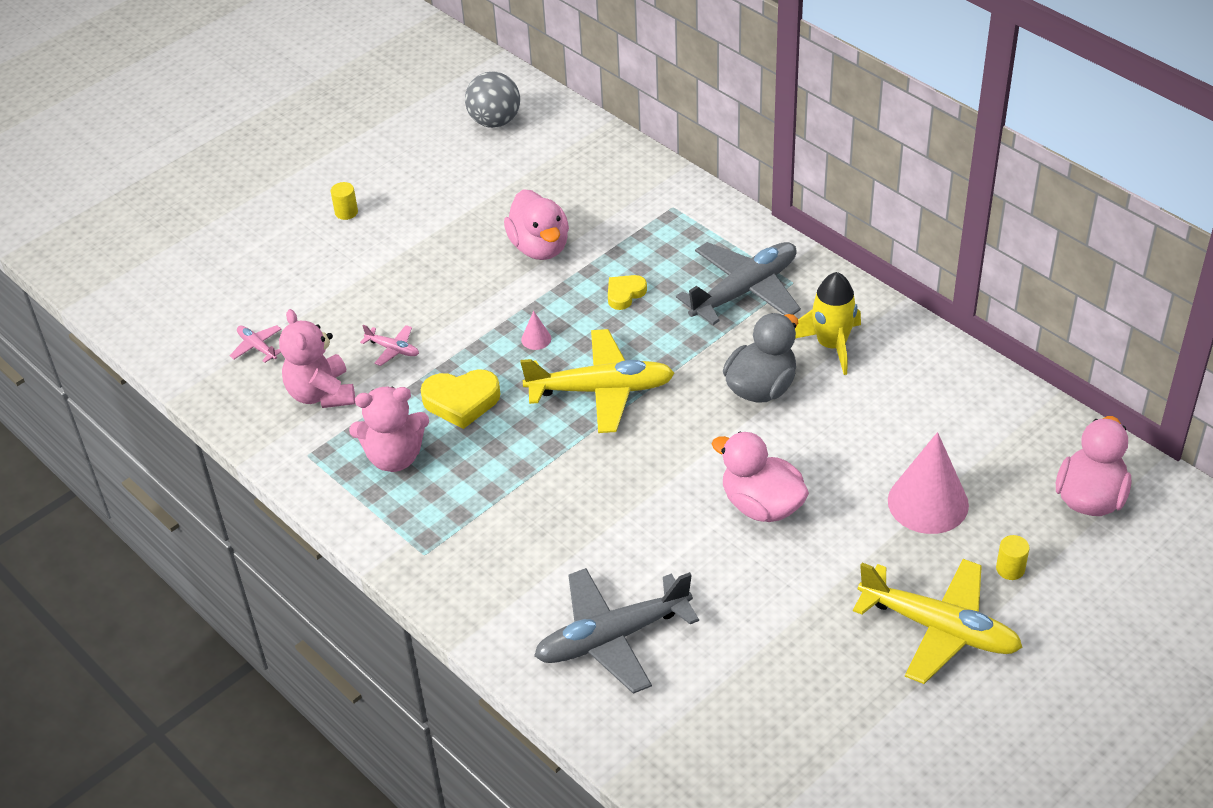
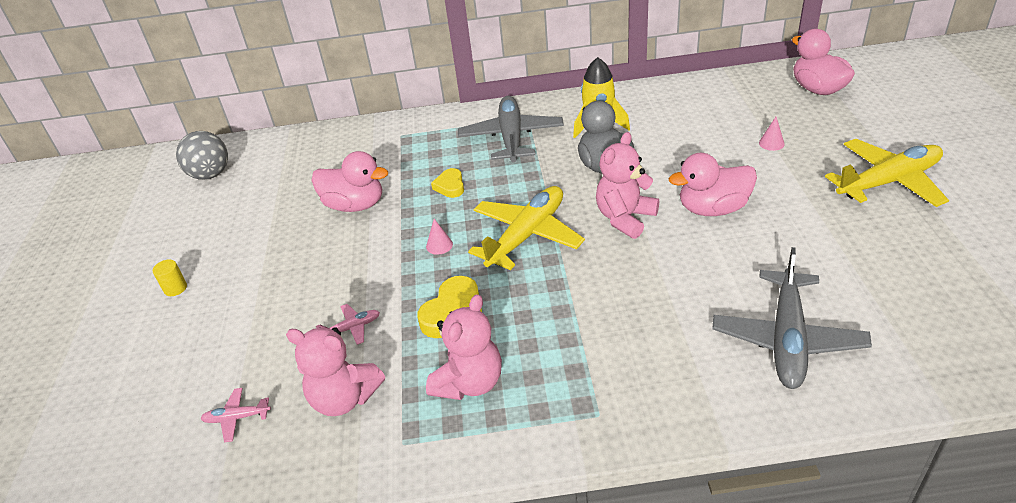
camera: 50 degrees left, 5 degrees down
pink cone [888,432,969,534] -> pink cone [759,117,785,151], size x0.41
yellow cylinder [996,535,1030,580] -> none
none -> pink teddy bear [596,132,659,239]

